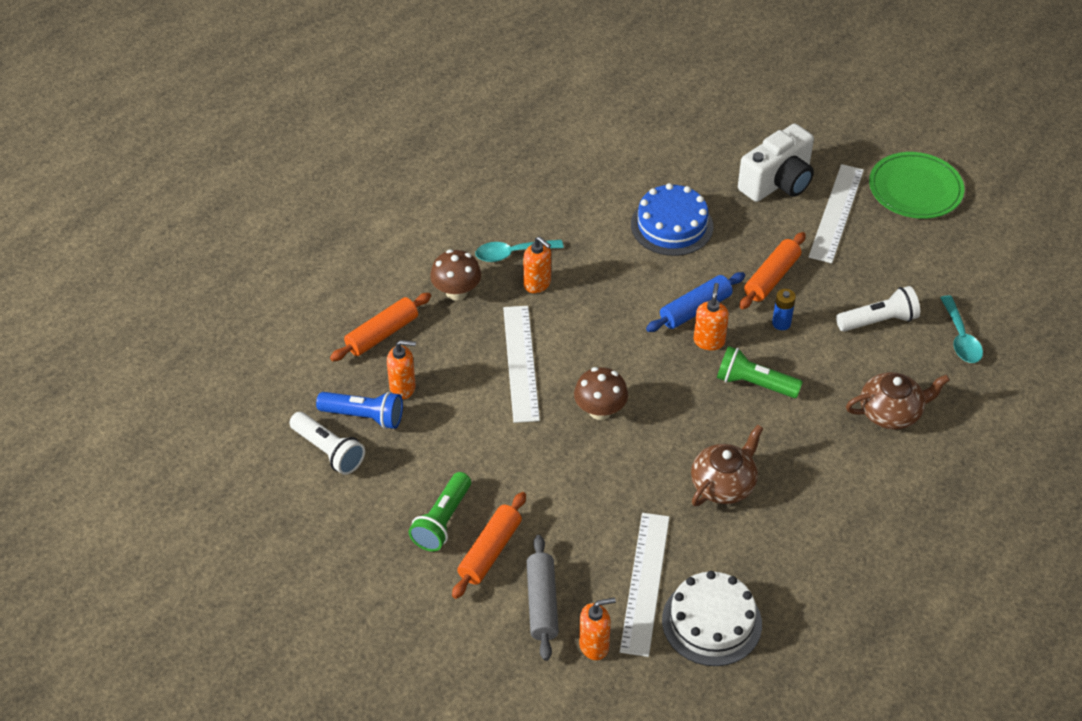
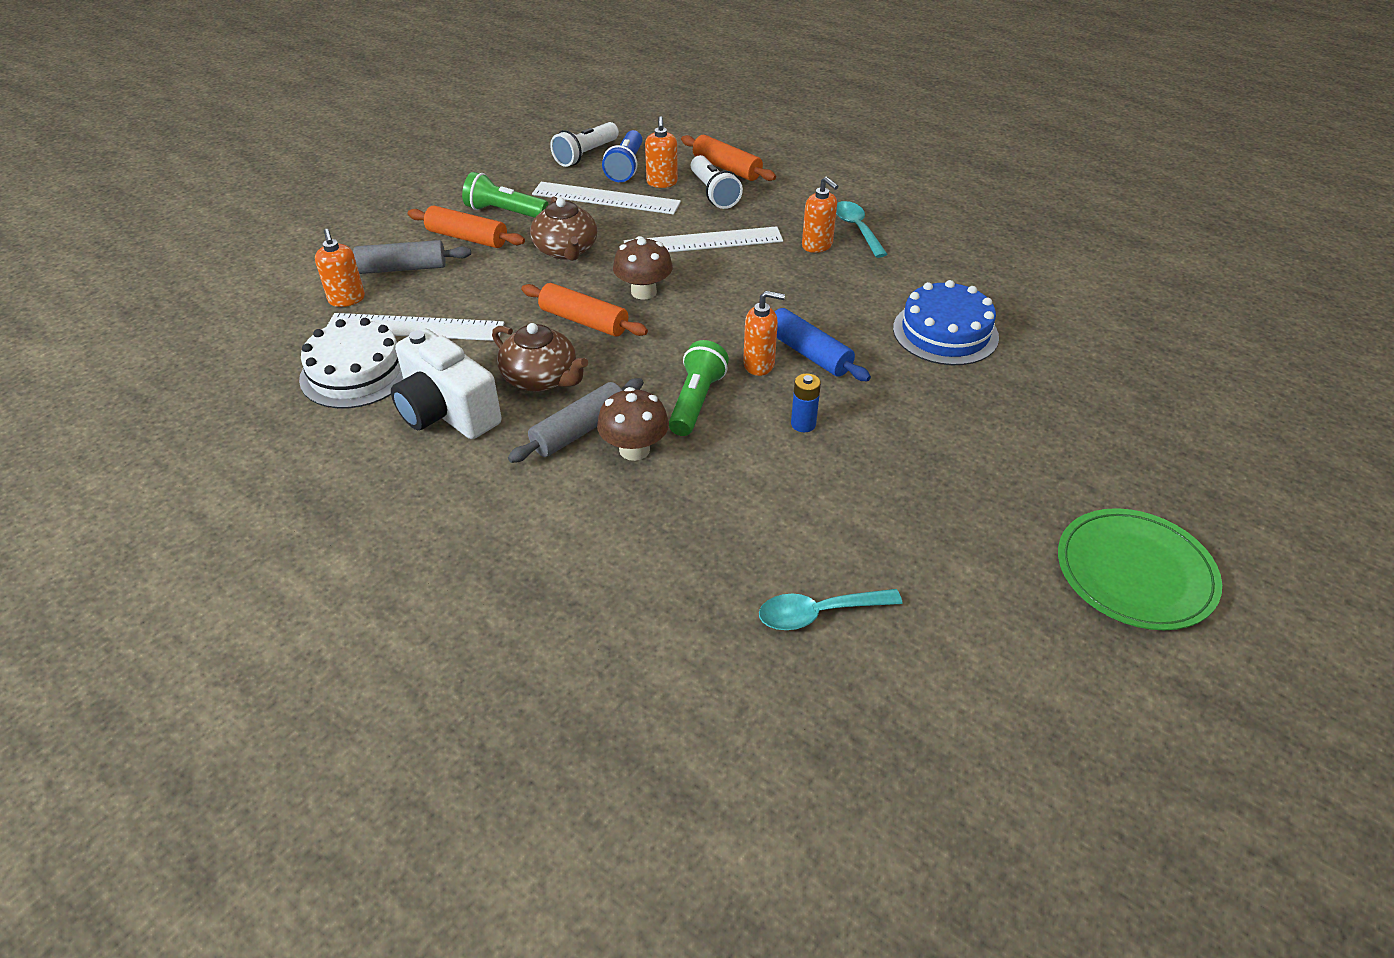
camera: 85 degrees right, 5 degrees down
brown mushroom [430,249,481,300] -> brown mushroom moved to [597,387,669,461]
orange soap dispenser [523,236,551,293] -> orange soap dispenser turned 75 degrees counterclockwise [802,177,838,253]
white camera [738,124,814,202] -> white camera moved to [391,328,501,439]
orange rolling pin [739,232,806,309] -> orange rolling pin moved to [521,283,648,337]
white ruler [809,164,864,263] -> white ruler moved to [532,182,681,215]
white flashlight [836,286,920,331] -> white flashlight moved to [691,155,743,209]
brown teapot [846,372,950,430] -> brown teapot moved to [530,197,597,261]
none -> grey rolling pin [508,378,644,463]

